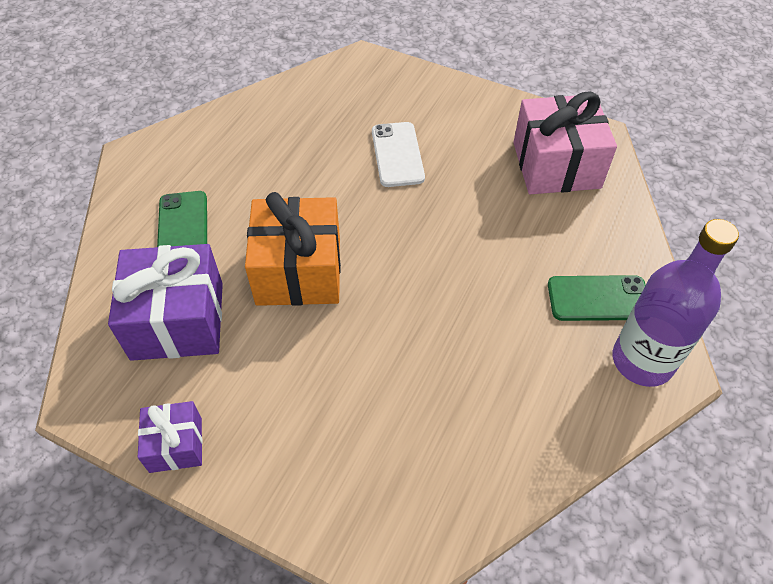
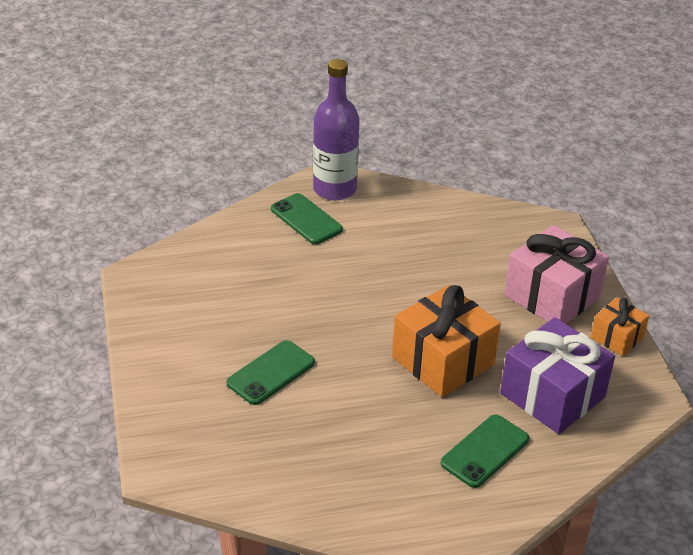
camera: 130 degrees left, 15 degrees down
purple gift [138,401,203,473] -> orange gift [591,298,649,356]
white phone [372,122,425,187] -> green phone [227,340,315,405]
pink gift [513,91,617,194] -> pink gift moved to [504,225,609,324]

